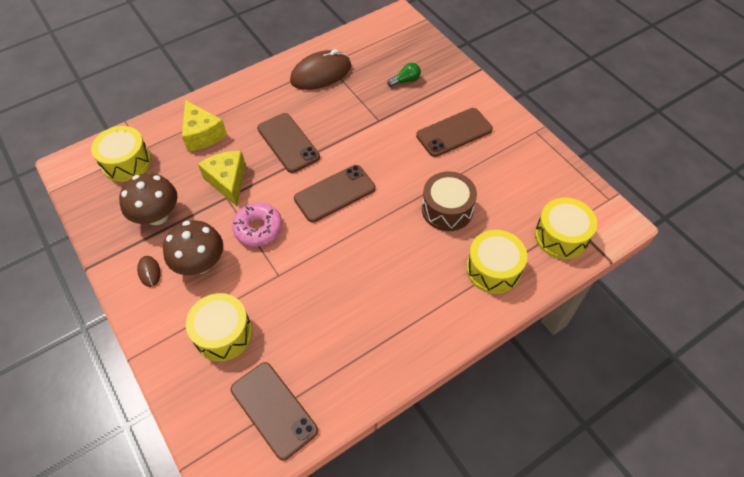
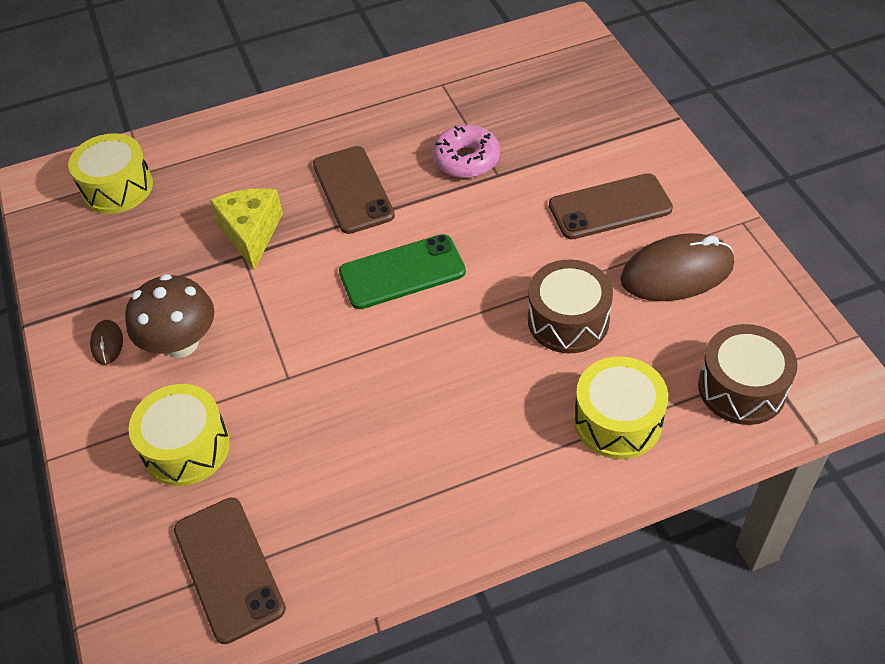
camera: 15 degrees right, 5 degrees down
brown mushroom [119,173,177,225] -> none
yellow cheese [182,100,227,151] -> none
pink donut [232,202,282,246] -> pink donut moved to [432,125,500,178]
brown mouse [290,49,351,90] -> brown mouse moved to [620,233,734,301]
brown phone [294,165,375,222] -> green phone [339,234,466,309]
green light bulb [387,63,421,87] -> none
yellow drum [535,197,597,259] -> brown drum [698,324,798,425]

